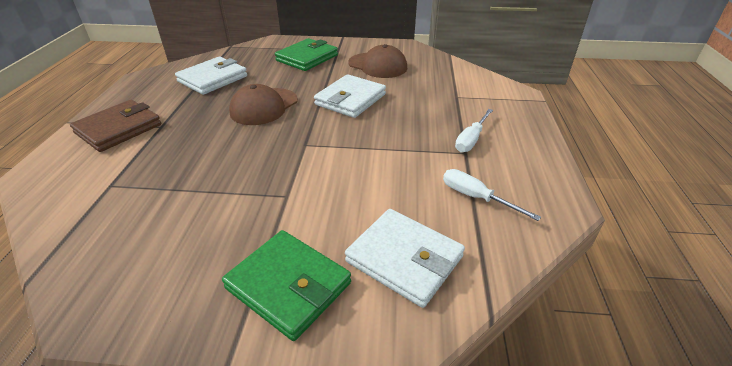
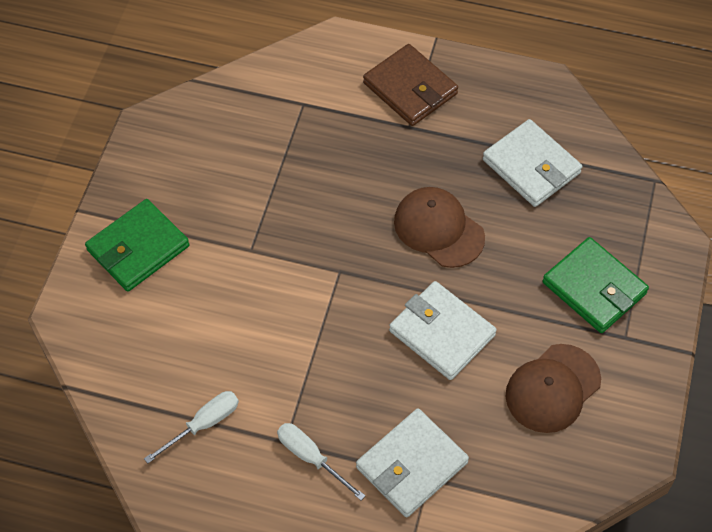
camera: 100 degrees right, 20 degrees up
white wallet [345,209,465,308] -> white wallet moved to [356,408,469,517]

